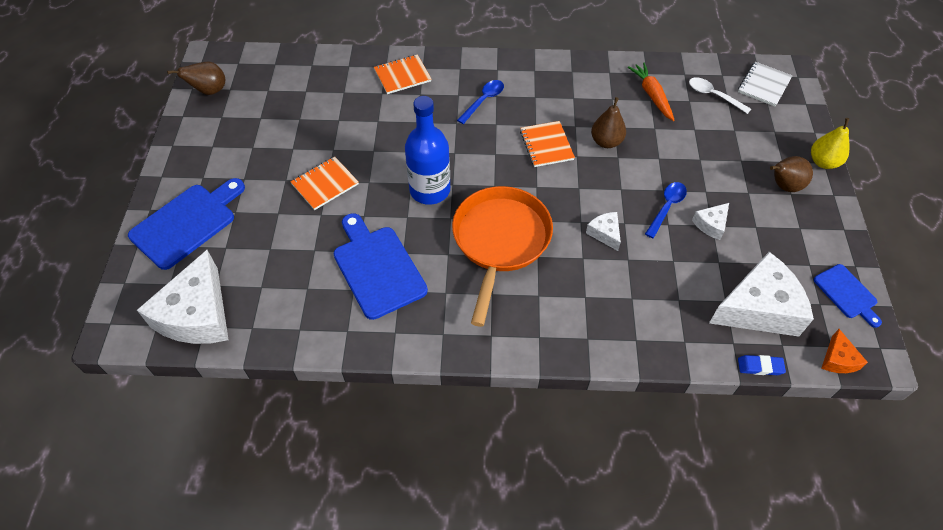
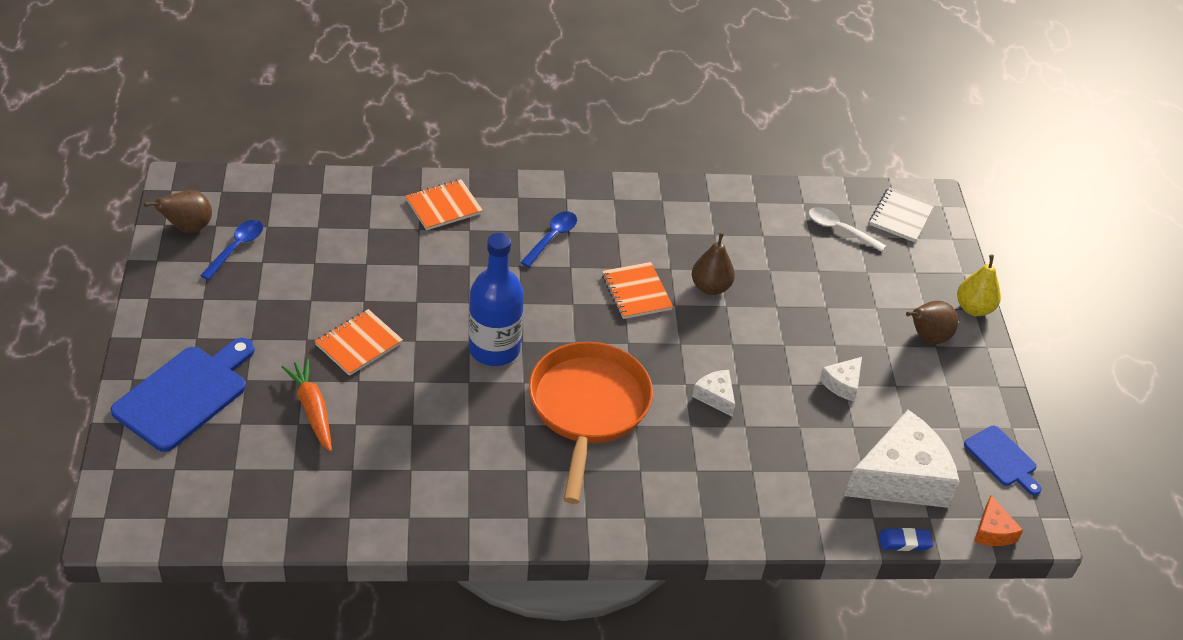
camera: 10 degrees left, 10 degrees down
white cheese [137,250,229,344] -> none
blue cutting board [333,213,428,320] -> none
orange carrot [628,62,674,121] -> orange carrot moved to [282,359,332,452]
blue spoon [645,182,687,238] -> blue spoon moved to [200,220,263,280]

